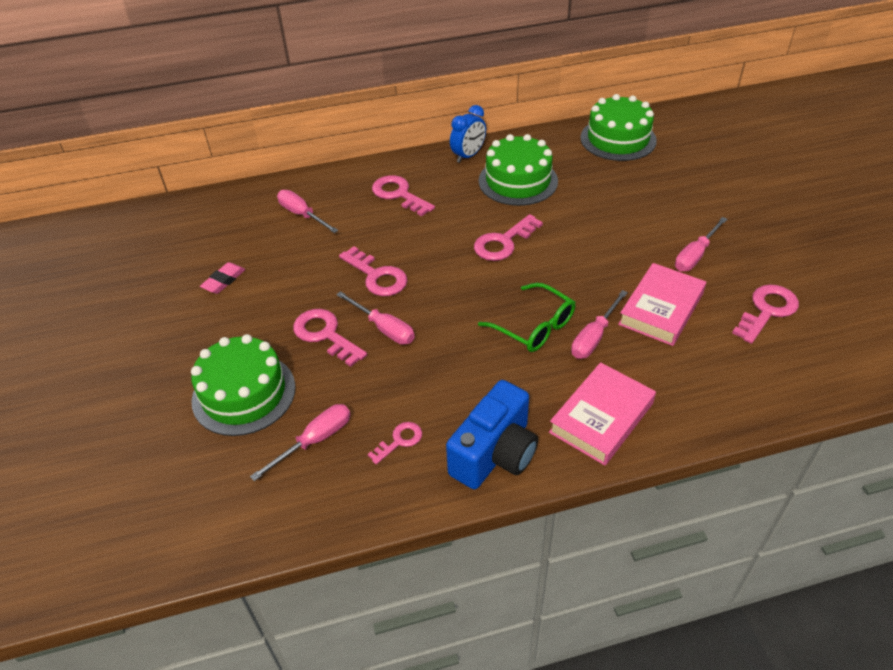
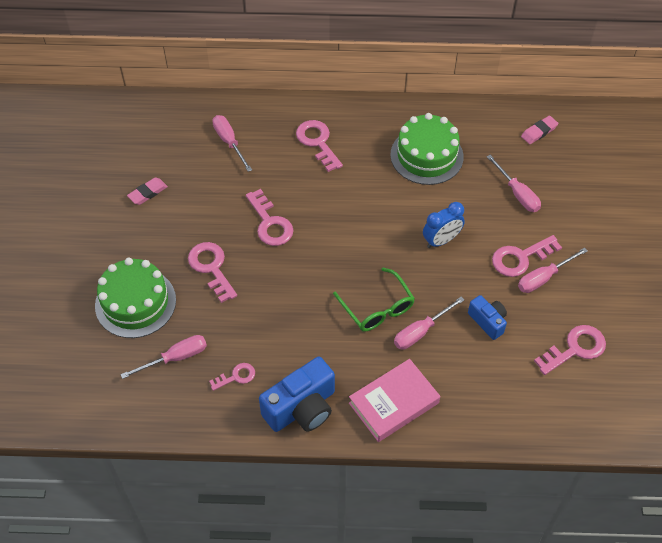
camera: 15 degrees right, 10 degrees up
pink screwdriver [336,291,415,345] -> pink screwdriver moved to [487,155,541,212]
blue clock [450,105,486,163] -> blue clock moved to [423,202,465,248]
pink key [474,214,543,261] -> pink key moved to [492,235,562,277]
green cake [580,94,657,161] -> pink eraser [521,116,558,144]
pink book [618,263,706,346] -> blue camera [468,295,507,340]

